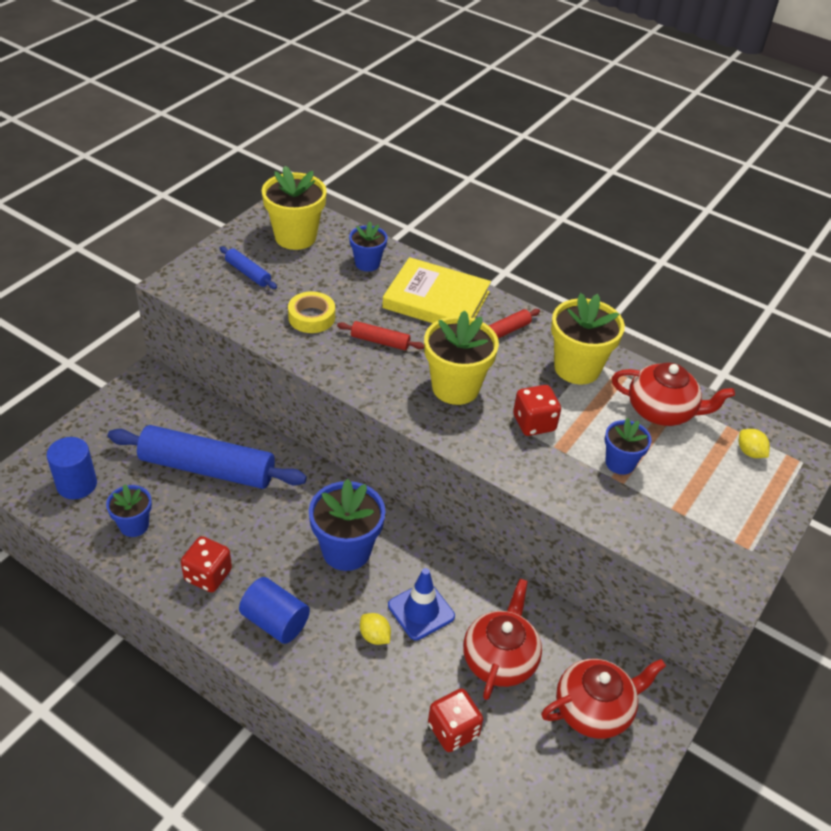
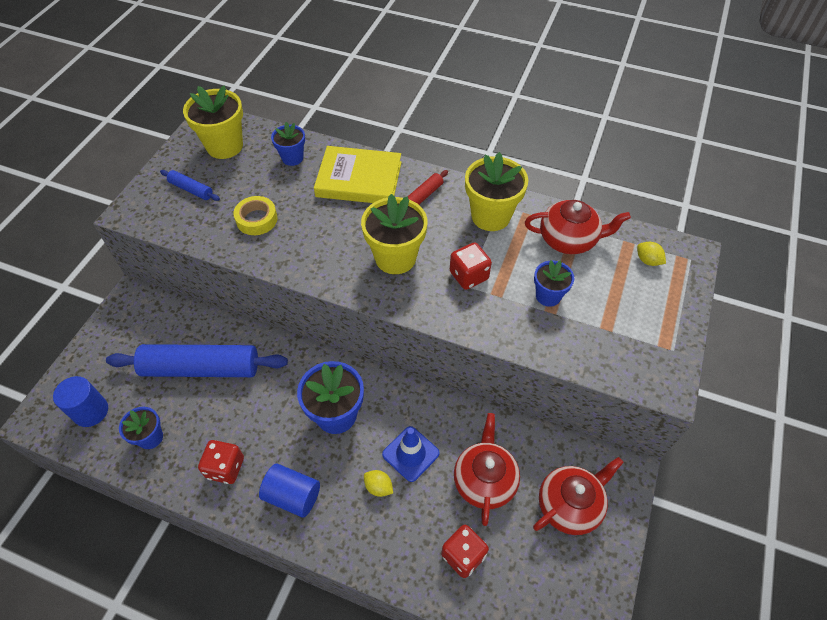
camera: 10 degrees left, 10 degrees up
red rolling pin [337,321,424,350] -> none

